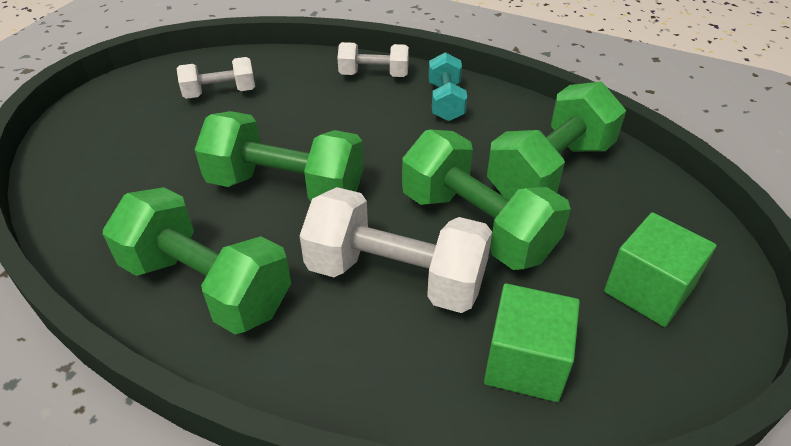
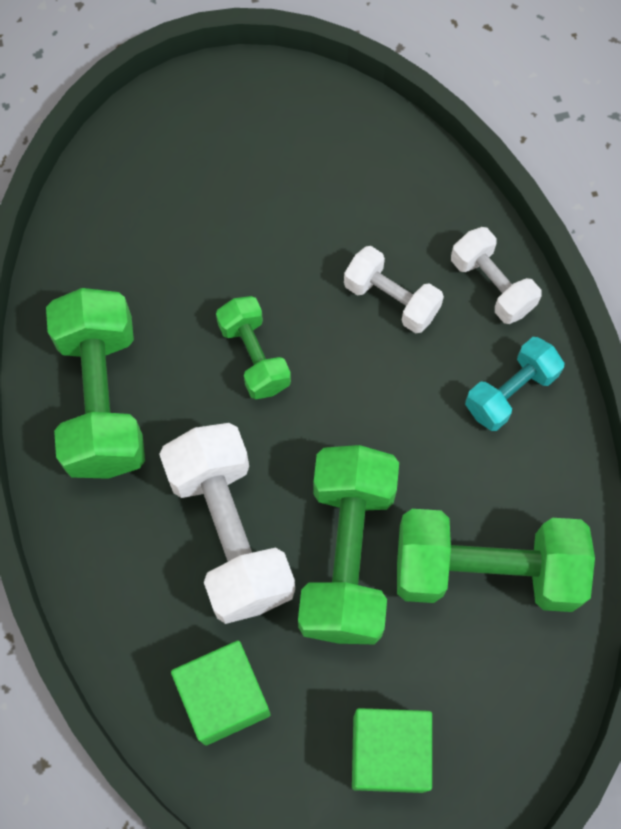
camera: 50 degrees right, 25 degrees up
white dumbbell [176,57,255,99] -> white dumbbell moved to [344,246,444,333]
green dumbbell [195,111,364,201] -> green dumbbell [216,296,291,400], size x0.56

